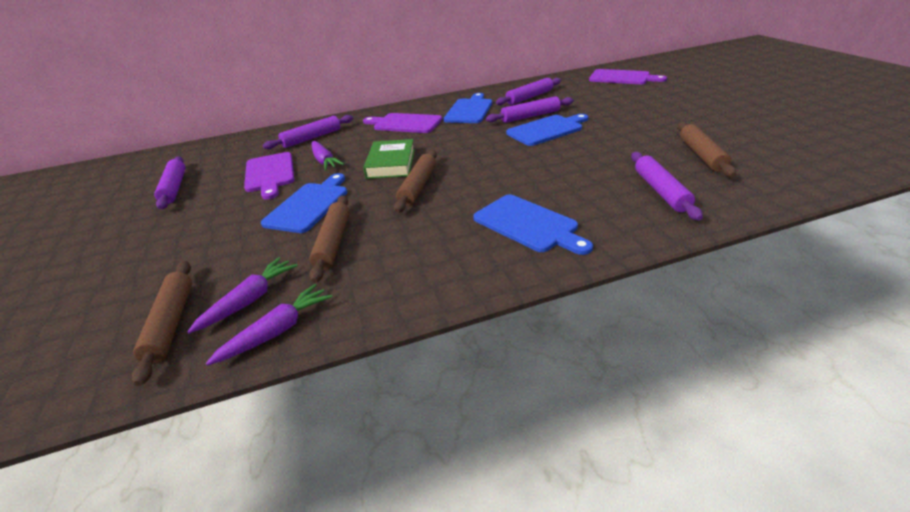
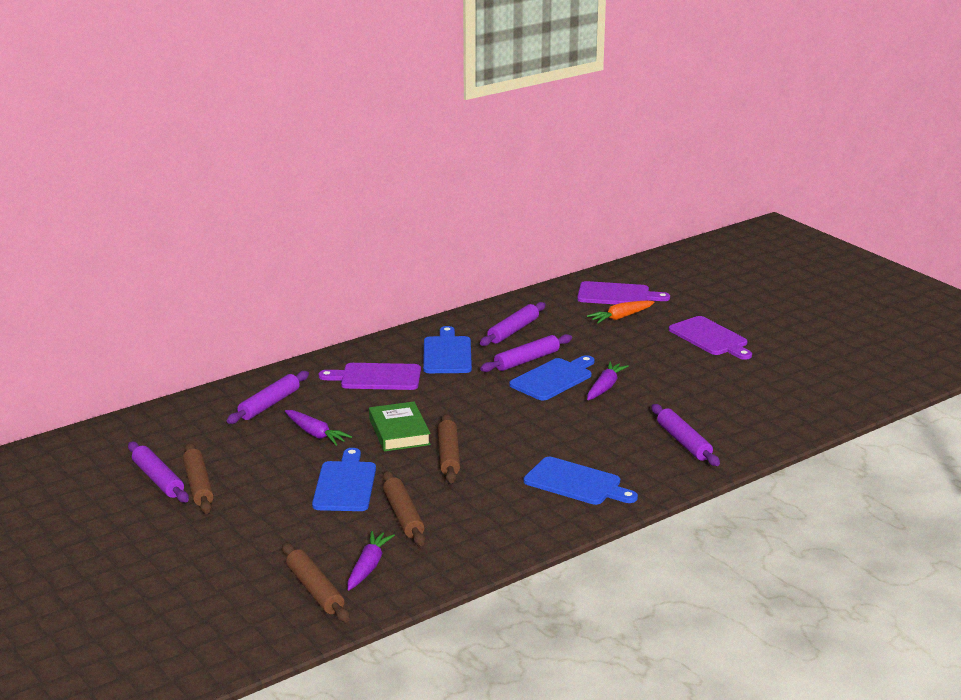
camera: 20 degrees left, 10 degrees down
purple carrot [206,284,333,366] -> purple carrot moved to [587,362,629,400]
purple cutting board [244,152,294,200] -> purple cutting board moved to [669,316,752,360]
brown rolling pin [677,122,736,177] -> brown rolling pin moved to [183,443,214,514]
none -> orange carrot [587,300,655,323]

